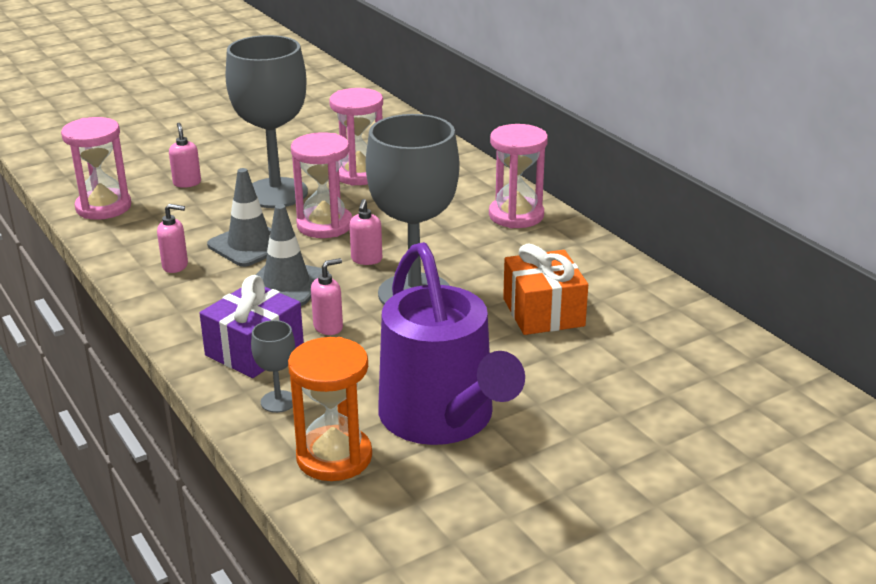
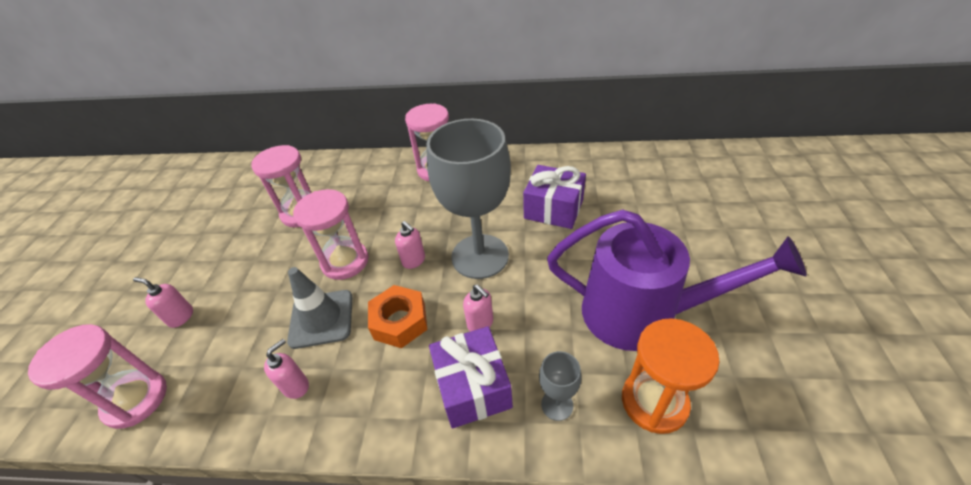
camera: 50 degrees left, 15 degrees up
grey goblet [225,35,308,208] -> none
grey traffic cone [256,204,329,306] -> orange nut [368,285,428,348]
pink soap dispenser [311,258,343,335] -> pink soap dispenser turned 135 degrees clockwise [463,284,493,332]
orange gift [503,244,588,335] -> purple gift [523,165,586,229]

